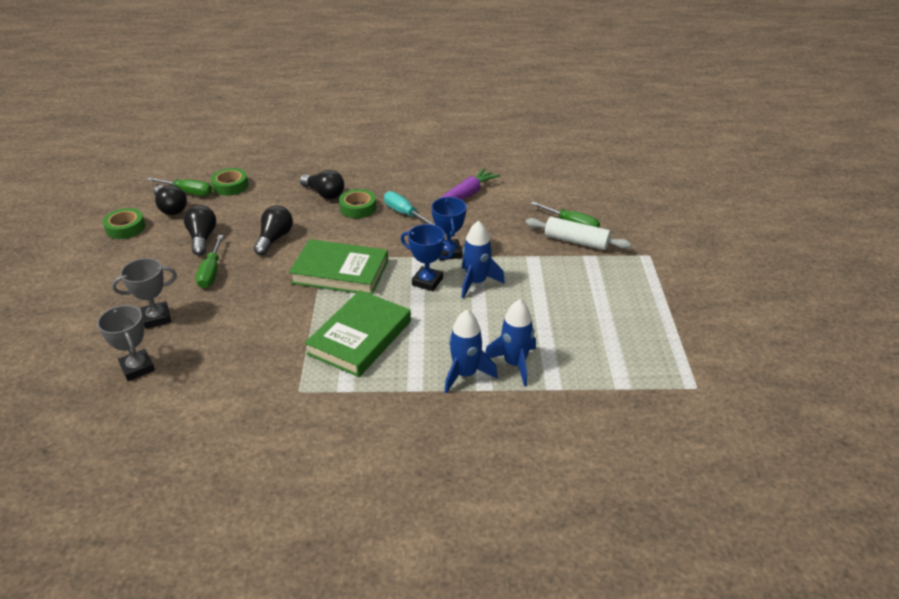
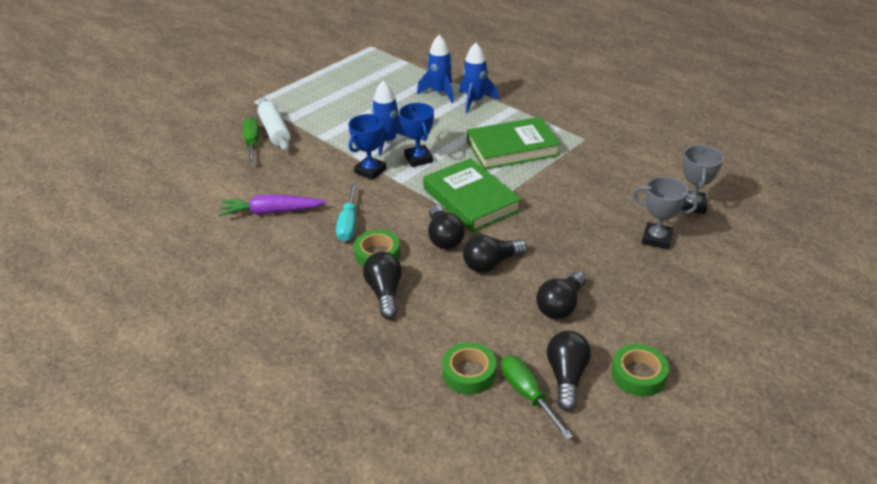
camera: 135 degrees left, 0 degrees up
green screwdriver [196,235,223,288] -> none
none -> black light bulb [428,205,465,249]

